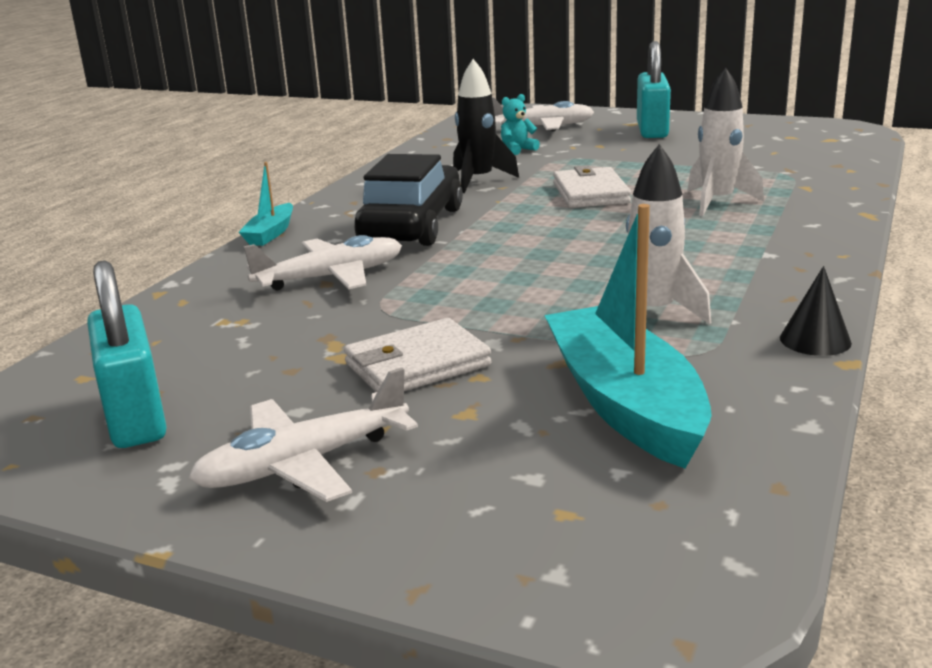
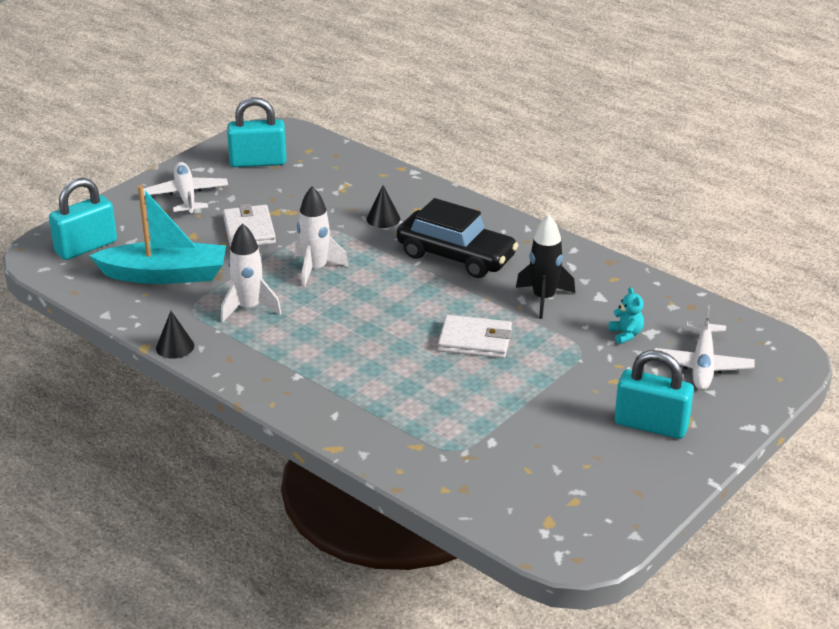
camera: 105 degrees right, 10 degrees up
turquoise boat [239,162,293,246] -> none
white plane [244,235,402,290] -> black cone [367,185,400,228]
white rocket [687,68,764,216] -> white rocket moved to [295,187,349,288]
none -> turquoise padlock [49,178,117,260]

